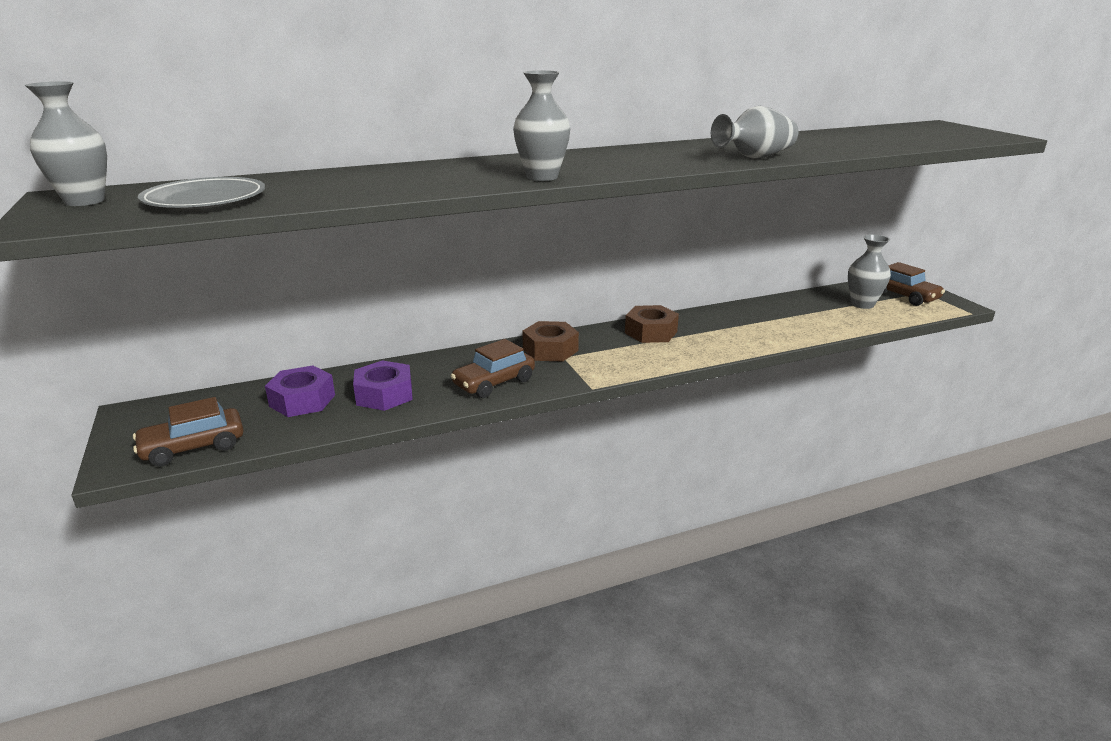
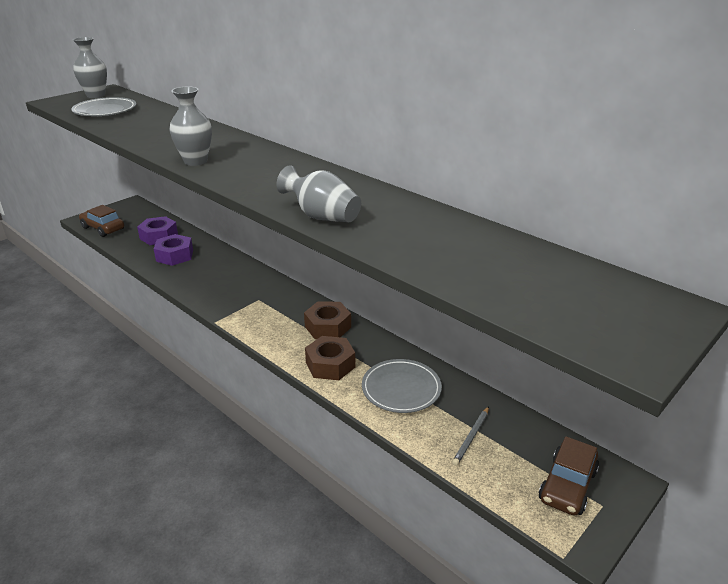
camera: 65 degrees right, 5 degrees up
brown car [450,339,535,398] -> none
brown nut [522,321,579,362] -> brown nut moved to [305,336,355,380]
grey vase [848,234,891,309] -> none
none -> grey plate [362,359,442,413]
none -> grey pencil [452,406,489,466]

